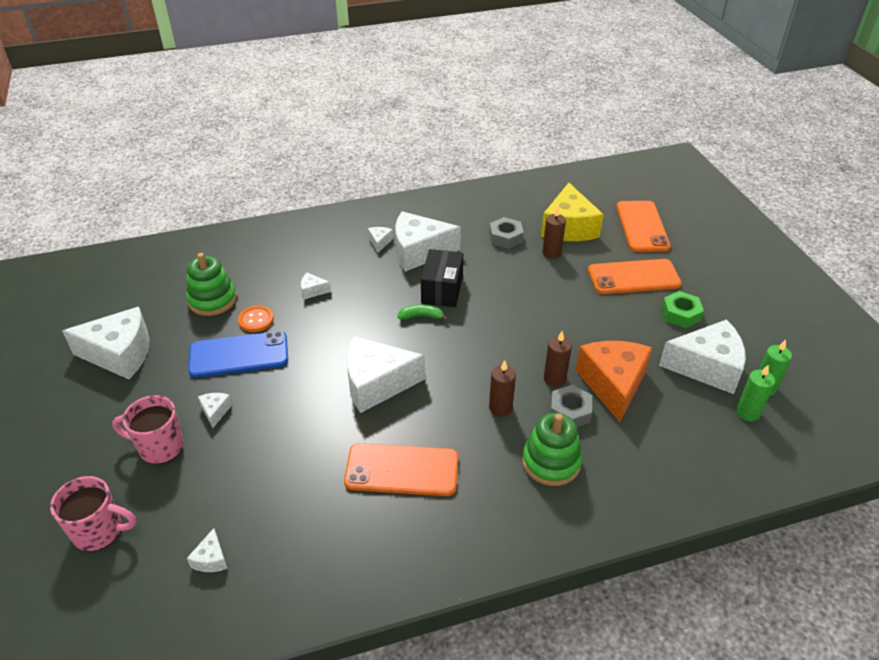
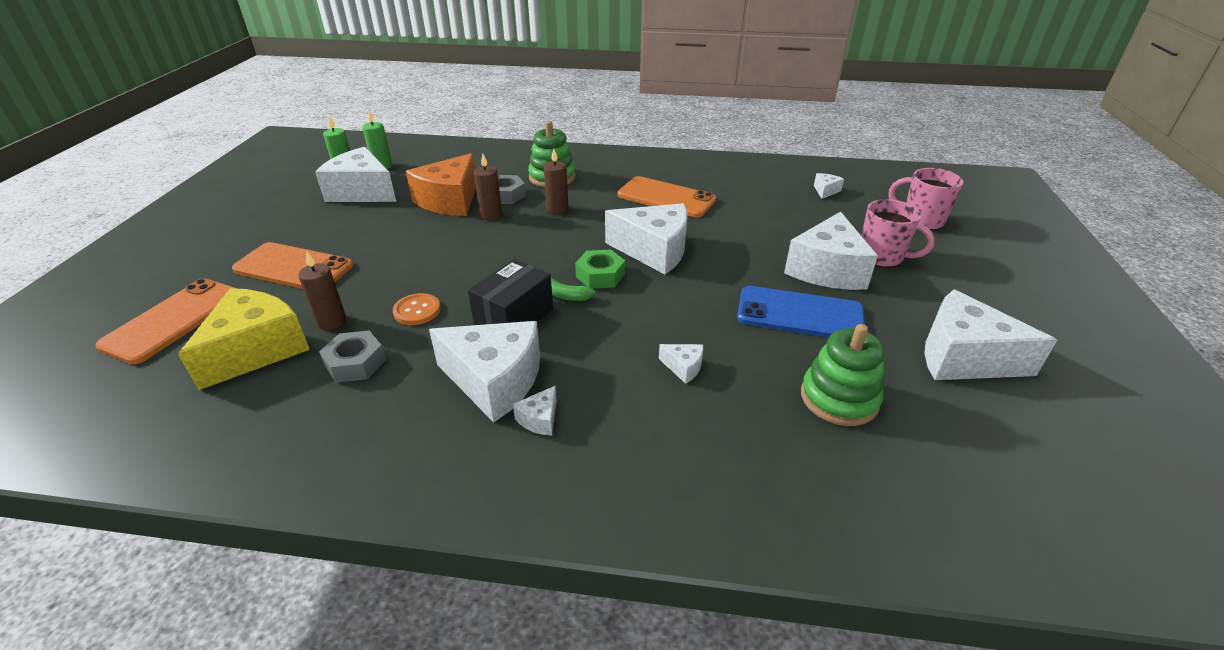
camera: 155 degrees left, 5 degrees down
white cheese [198,393,232,428] -> white cheese [784,212,878,290], size x2.37
orange button [238,306,274,332] -> orange button moved to [393,293,440,325]
green nut [661,291,704,328] -> green nut moved to [575,249,625,289]

